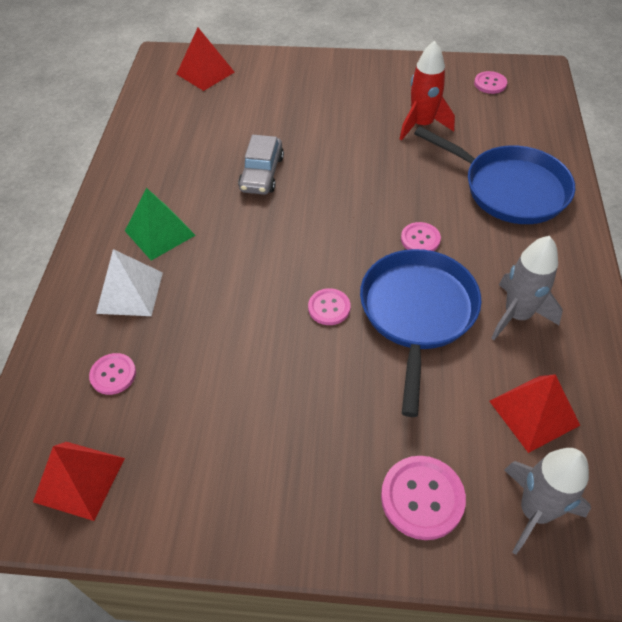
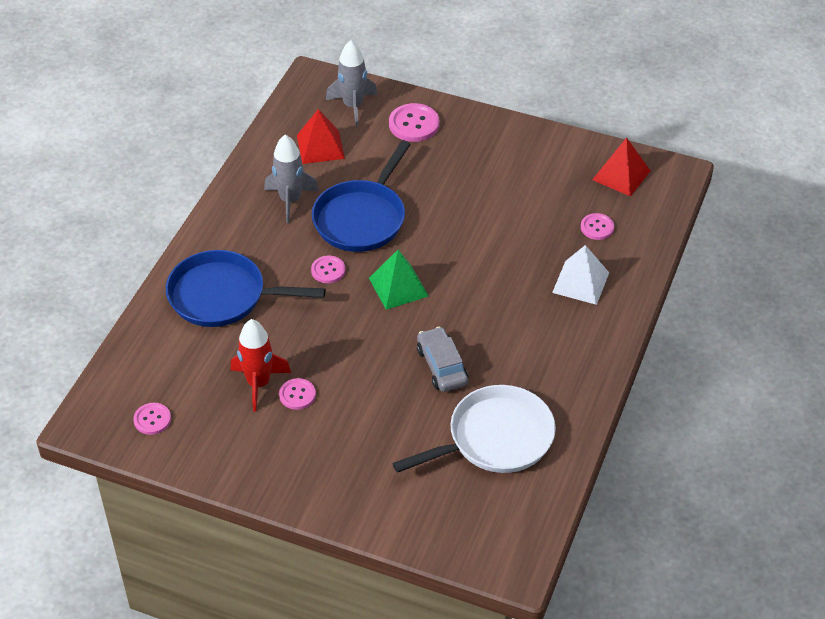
camera: 165 degrees left, 5 degrees down
green pyramid [125,188,196,261] -> green pyramid moved to [369,250,429,310]
red pyramid [177,28,235,91] -> none
grey car [238,135,284,195] -> grey car turned 45 degrees counterclockwise [417,326,468,392]
pink button [308,288,351,325] -> pink button moved to [279,378,316,410]
blue pan [414,127,575,224] -> blue pan turned 45 degrees counterclockwise [166,250,326,327]
none -> white pan [392,385,556,473]

